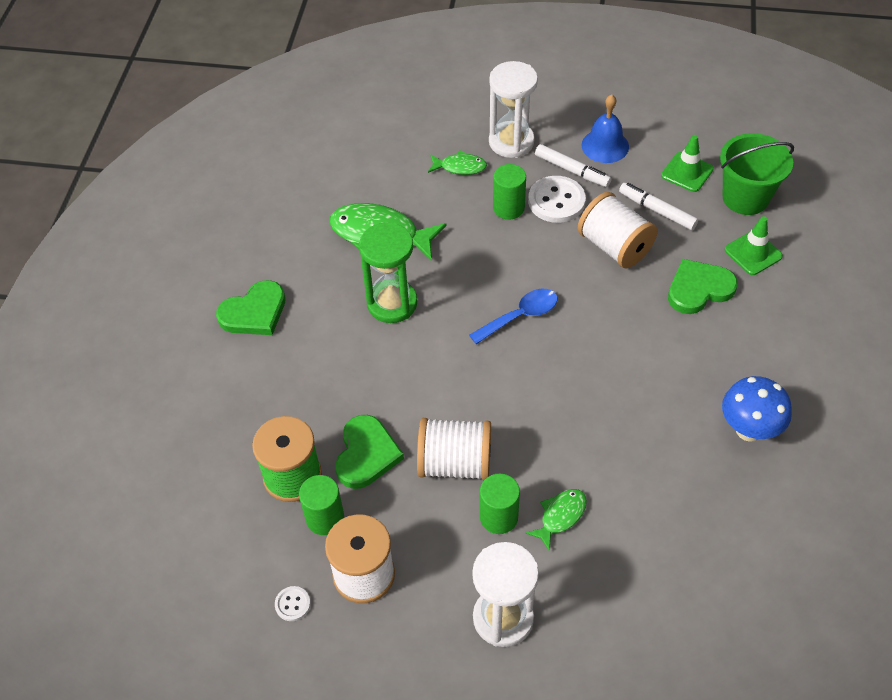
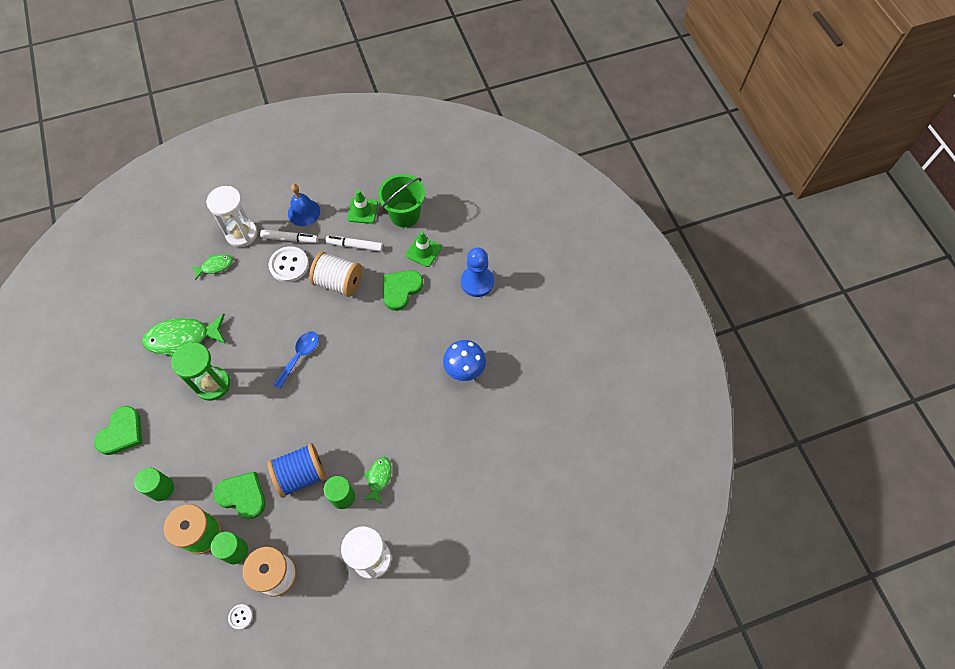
camera: 30 degrees left, 10 degrees up
green heart [335,415,404,489] -> green heart turned 45 degrees counterclockwise [214,471,266,519]
white spool [417,418,491,481] -> blue spool [267,443,326,498]
green cylinder [493,164,526,219] -> green cylinder moved to [134,468,174,501]
none -> blue pawn [461,247,494,297]

